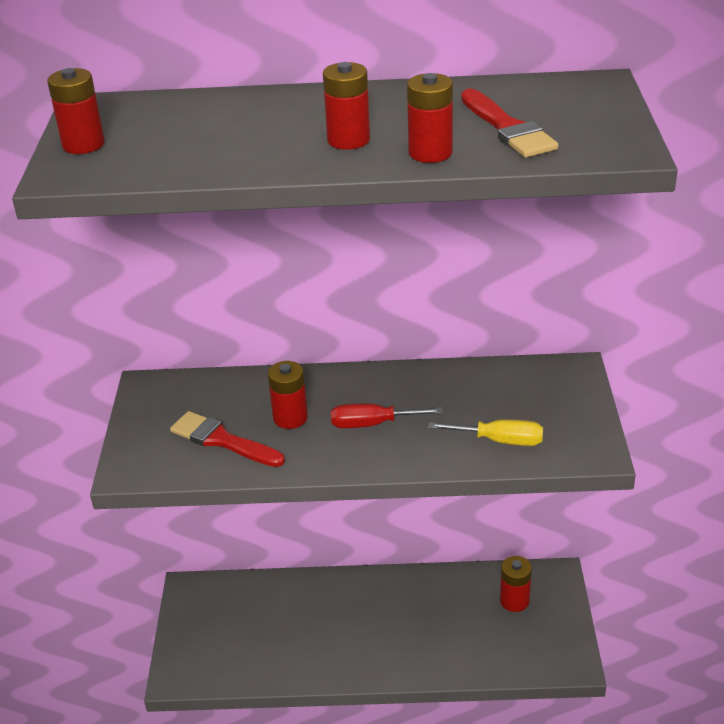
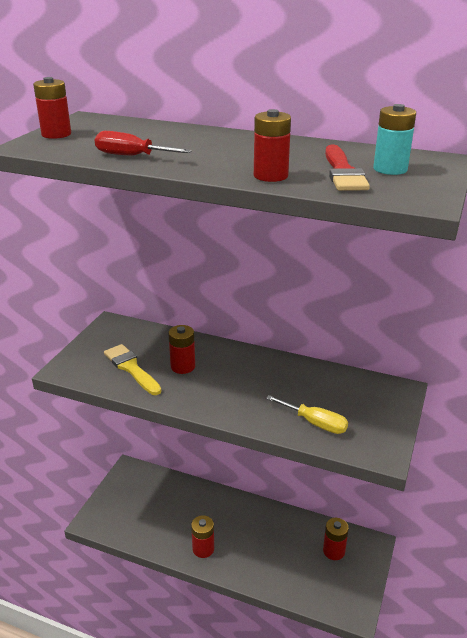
camera: 20 degrees right, 5 degrees down
red brush [170,411,285,467] -> yellow brush [104,344,161,395]
red battery [323,62,370,150] -> red battery moved to [191,515,214,558]
red screwdriver [331,403,443,428] -> red screwdriver moved to [95,131,192,156]
none -> turquoise battery [373,104,416,175]

